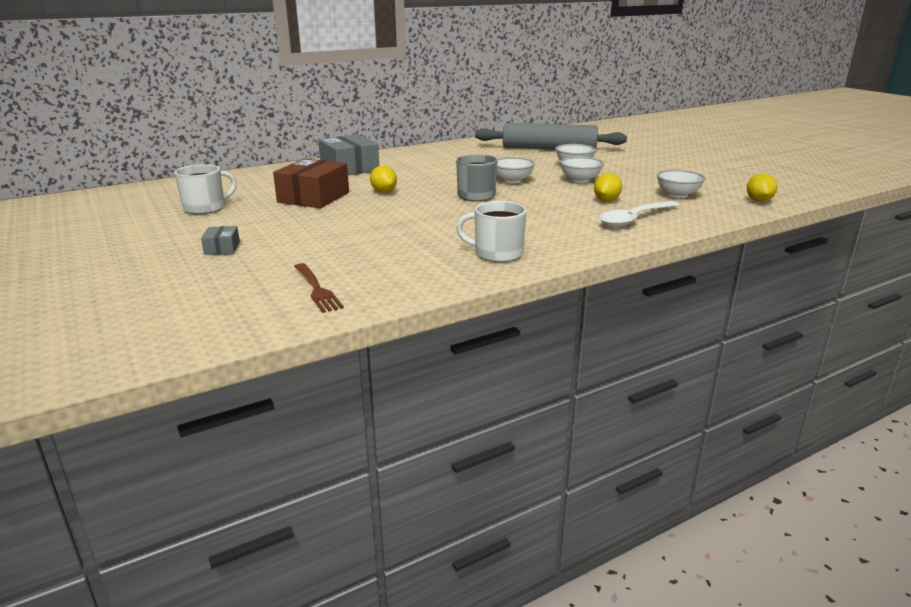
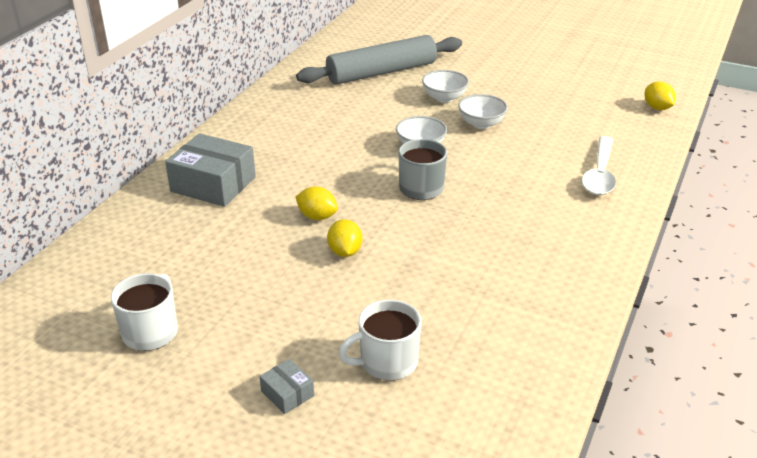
camera: 35 degrees left, 10 degrees up
brown box [273,159,349,208] -> none
brown fork [294,263,344,313] -> none
white mug [456,201,527,262] -> white mug moved to [338,300,421,380]
yellow lemon [594,173,622,201] -> yellow lemon moved to [327,219,362,257]
white bowl [657,170,706,198] -> none

